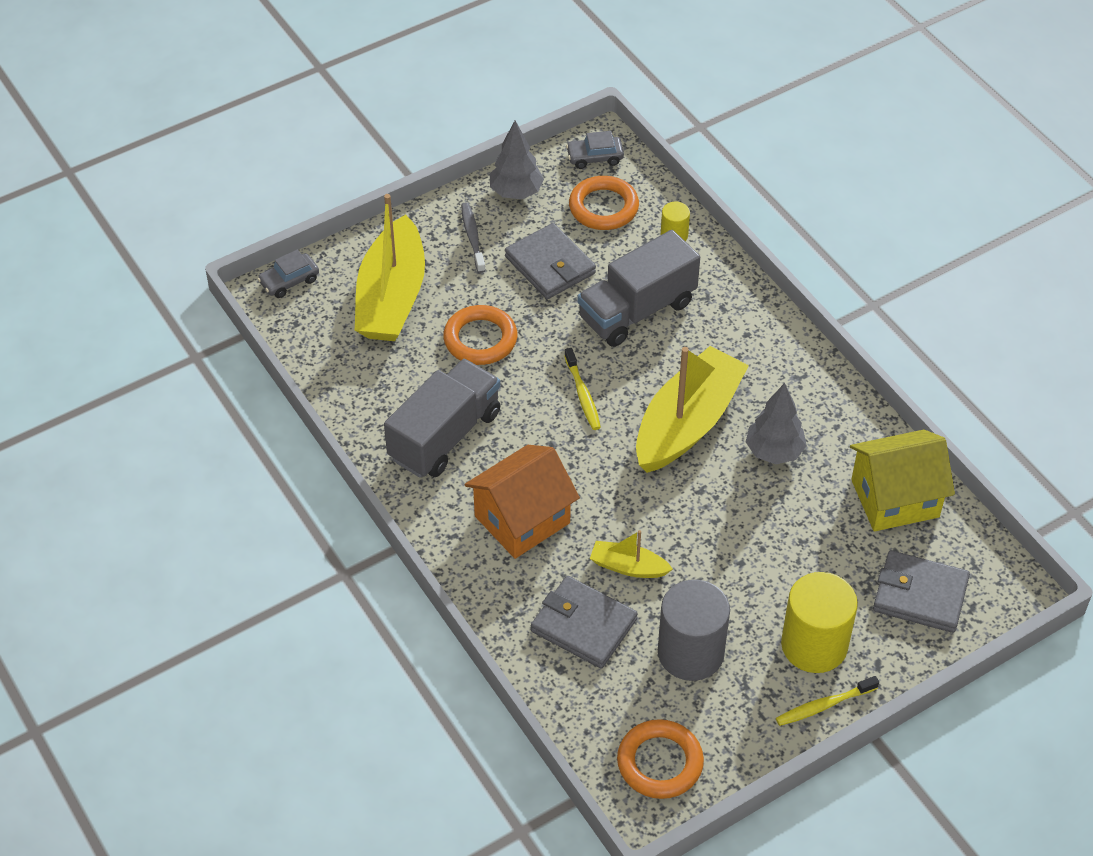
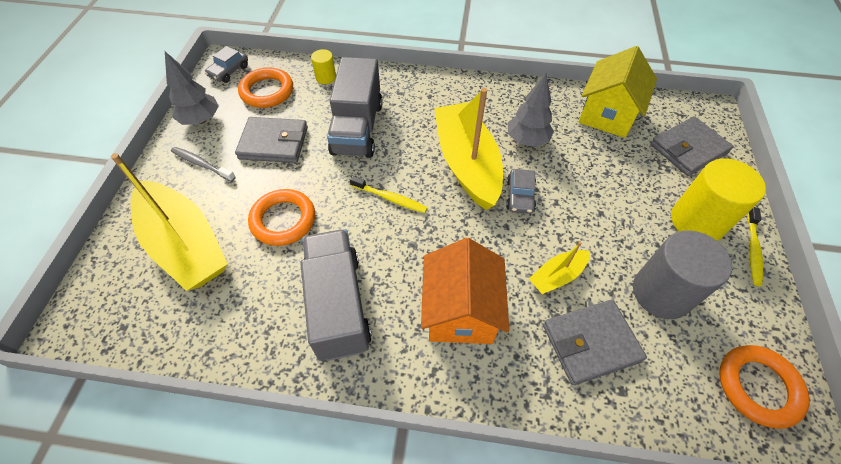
camera: 50 degrees left, 5 degrees up
grey car [257,249,319,298] -> grey car moved to [506,169,536,214]

